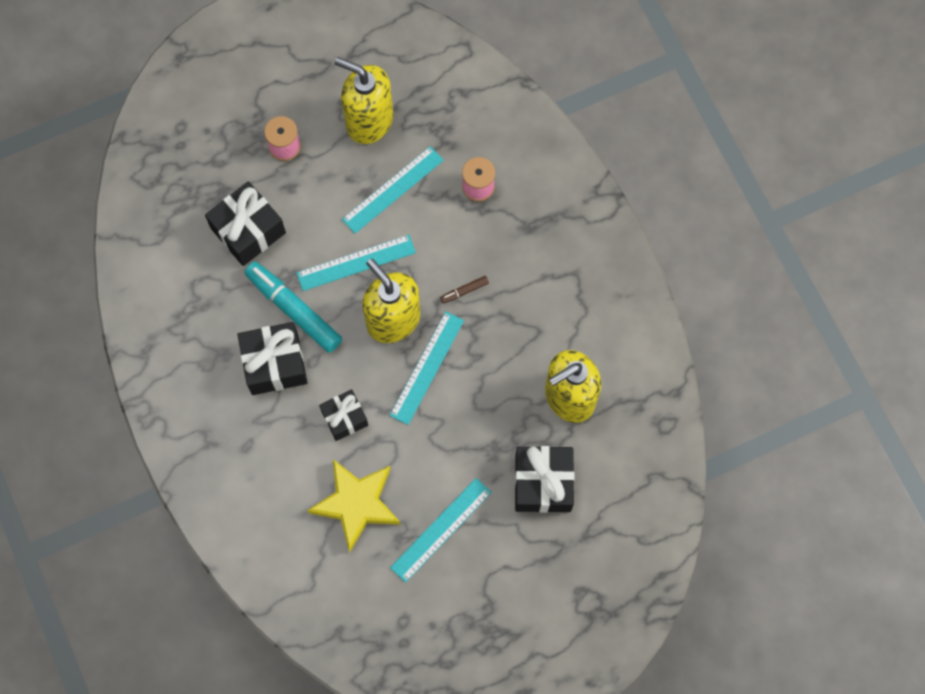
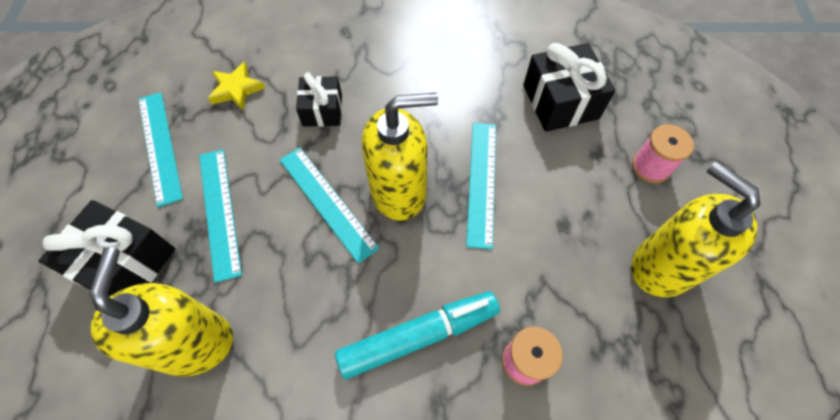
camera: 115 degrees right, 10 degrees down
black gift [237,322,307,395] -> none
turquoise marker [245,261,342,353] -> turquoise marker moved to [335,291,500,379]
yellow star [307,459,401,552] -> yellow star [208,62,265,111], size x0.57
yellow soap dispenser [335,57,393,144] -> yellow soap dispenser turned 90 degrees counterclockwise [631,162,761,297]
turquoise ruler [342,146,444,234] -> turquoise ruler moved to [199,149,242,283]
brown marker [440,276,489,304] -> none

